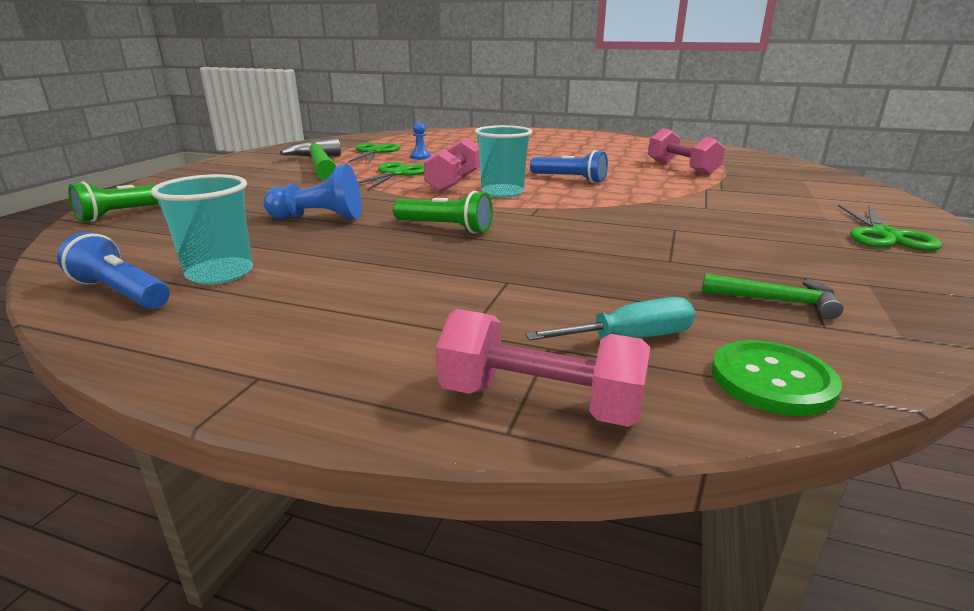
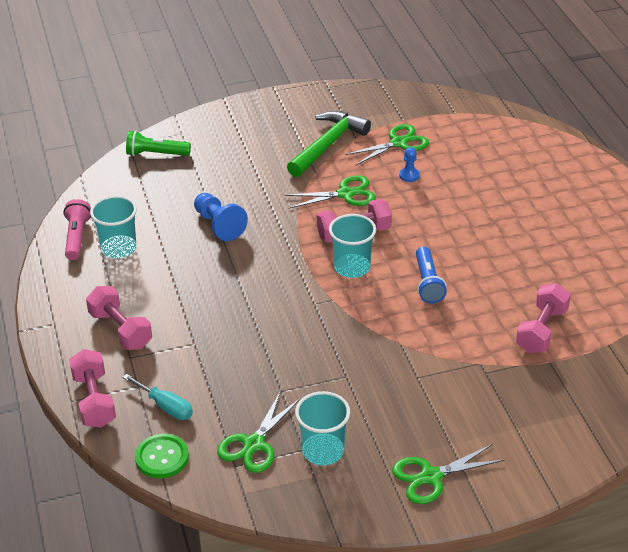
camera: 55 degrees right, 15 degrees up
blue flashlight [57,232,170,309] -> pink flashlight [64,199,91,260]
green flashlight [393,191,493,234] -> none
green hammer [702,273,844,319] -> green scissors [217,393,301,473]
none -> pink dumbbell [86,286,152,350]
none -> turquoise cup [295,391,350,465]

